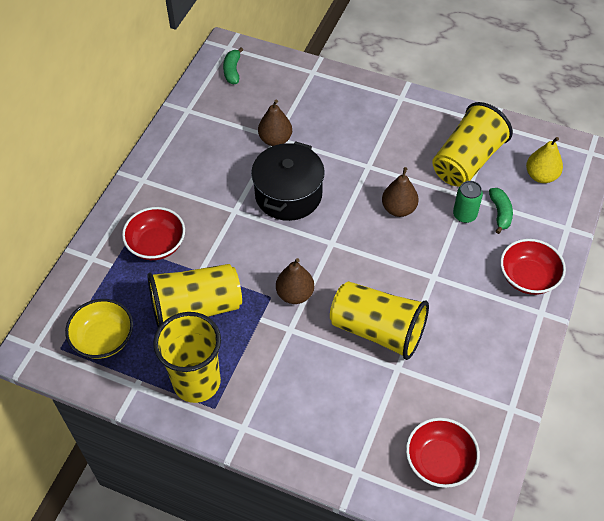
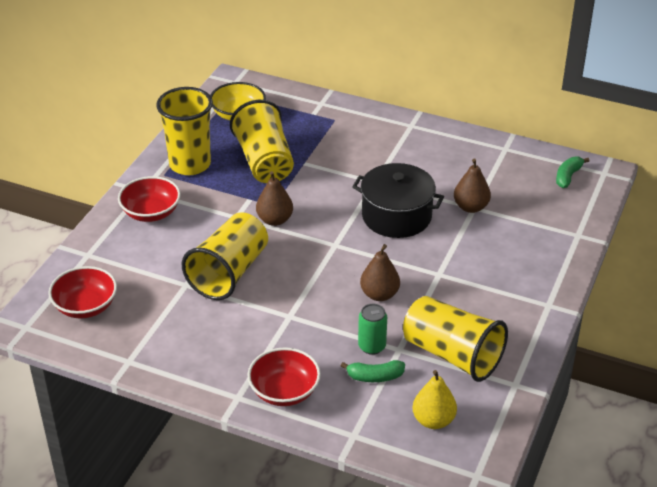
camera: 90 degrees right, 15 degrees down
red bowl [122,207,185,260] -> red bowl moved to [118,176,181,222]
green banana [223,47,243,84] -> green banana turned 60 degrees counterclockwise [556,156,589,188]

